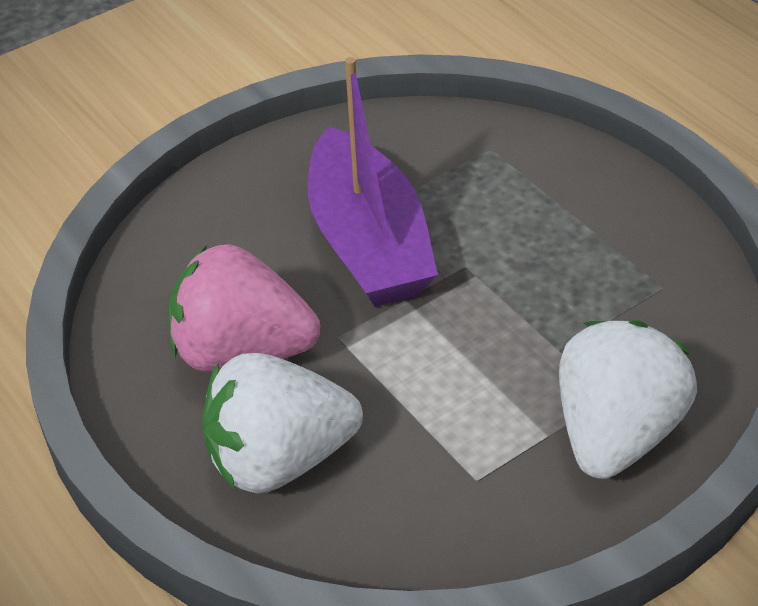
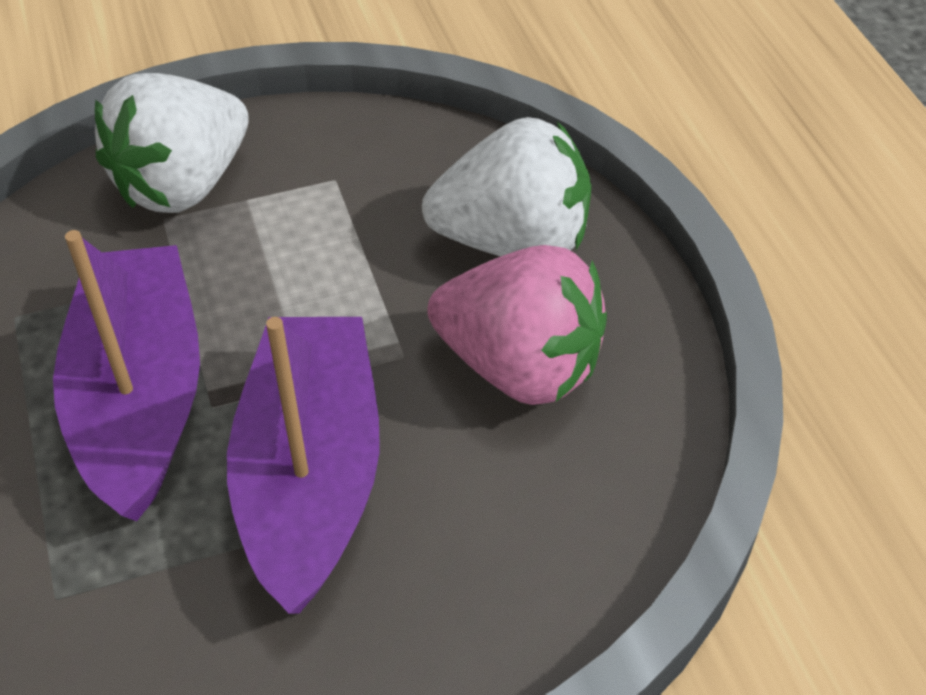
camera: 165 degrees left, 5 degrees up
none -> purple boat [53,230,200,521]

